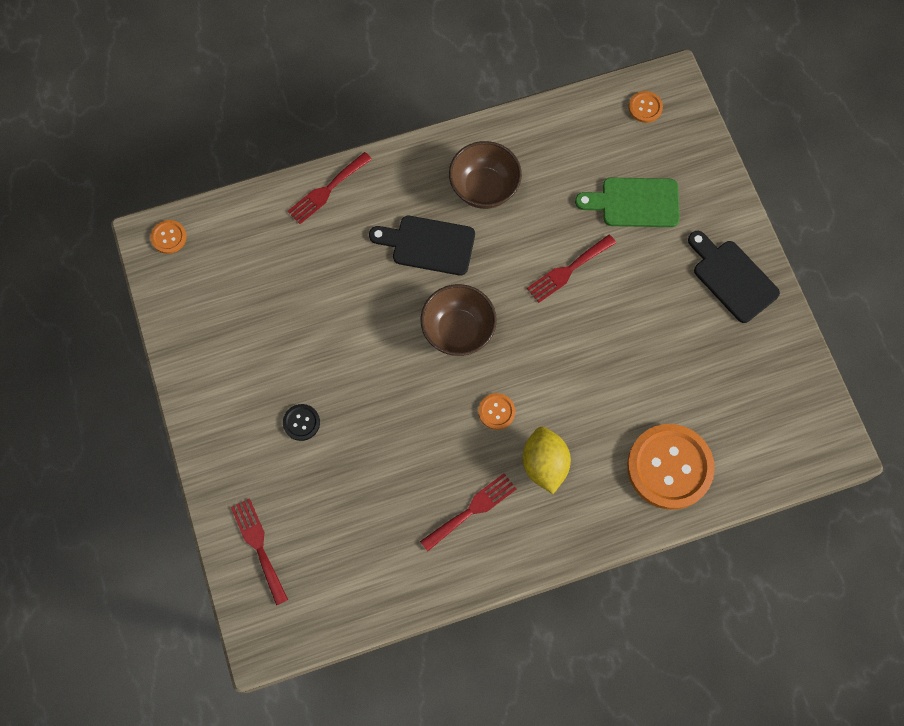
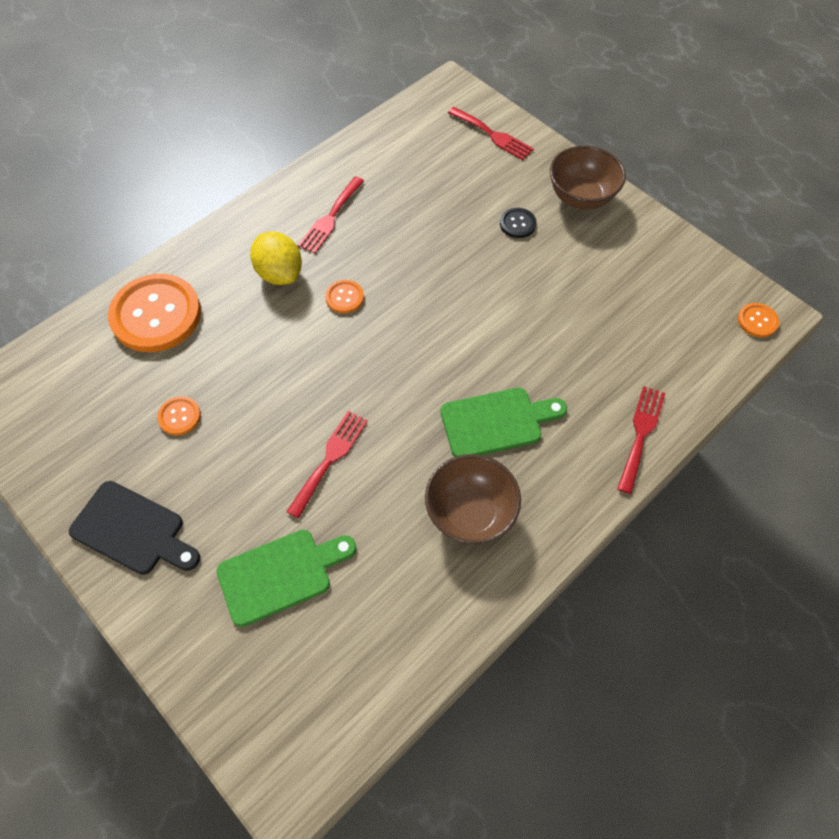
camera: 155 degrees right, 10 degrees down
black cutting board [369,216,475,275] -> green cutting board [441,388,567,457]
brown bowl [421,284,497,356] -> brown bowl moved to [550,146,626,210]
orange button [629,91,663,123] -> orange button moved to [157,396,201,435]

